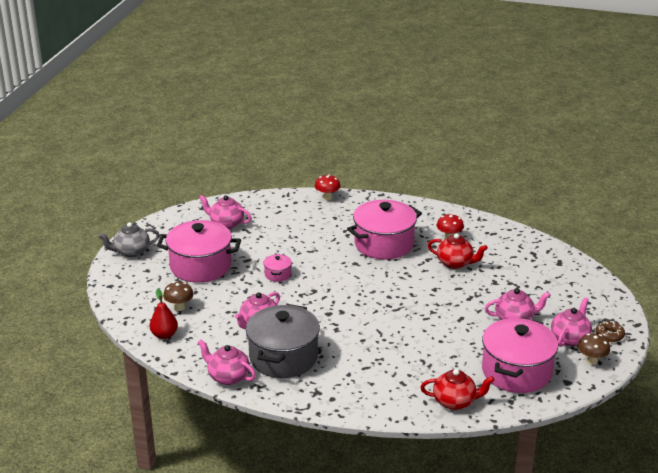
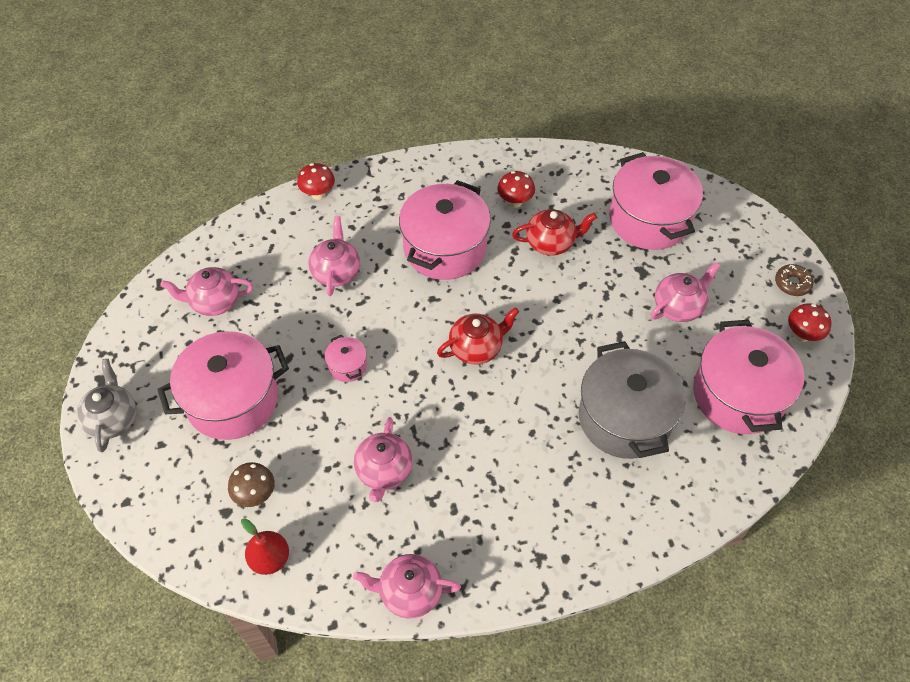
camera: 30 degrees left, 25 degrees up
grey teapot [98,222,160,257] -> grey teapot turned 135 degrees clockwise [77,359,136,452]
grey pot [246,304,320,378] -> grey pot moved to [579,341,686,459]
red teapot [420,369,495,410] -> red teapot moved to [437,307,519,365]
pink teapot [551,297,592,347] -> pink teapot moved to [309,216,360,296]
brown mushroom [578,333,610,365] -> red mushroom [788,303,831,342]
none -> pink pot [610,152,703,250]

